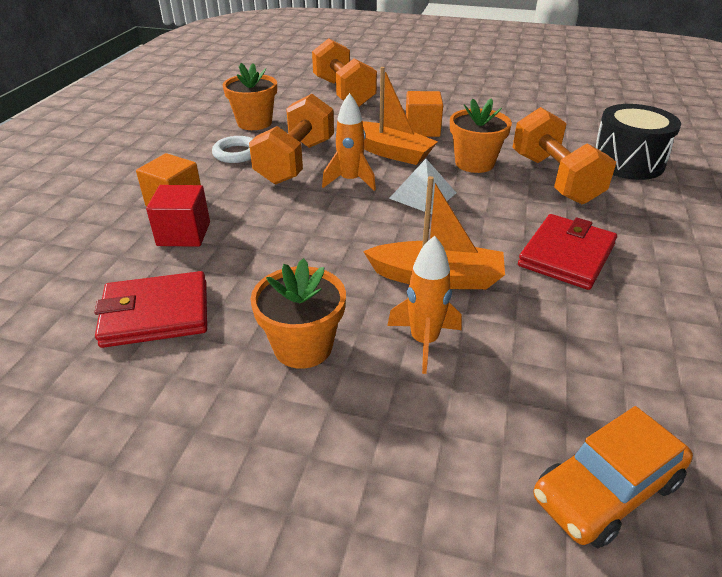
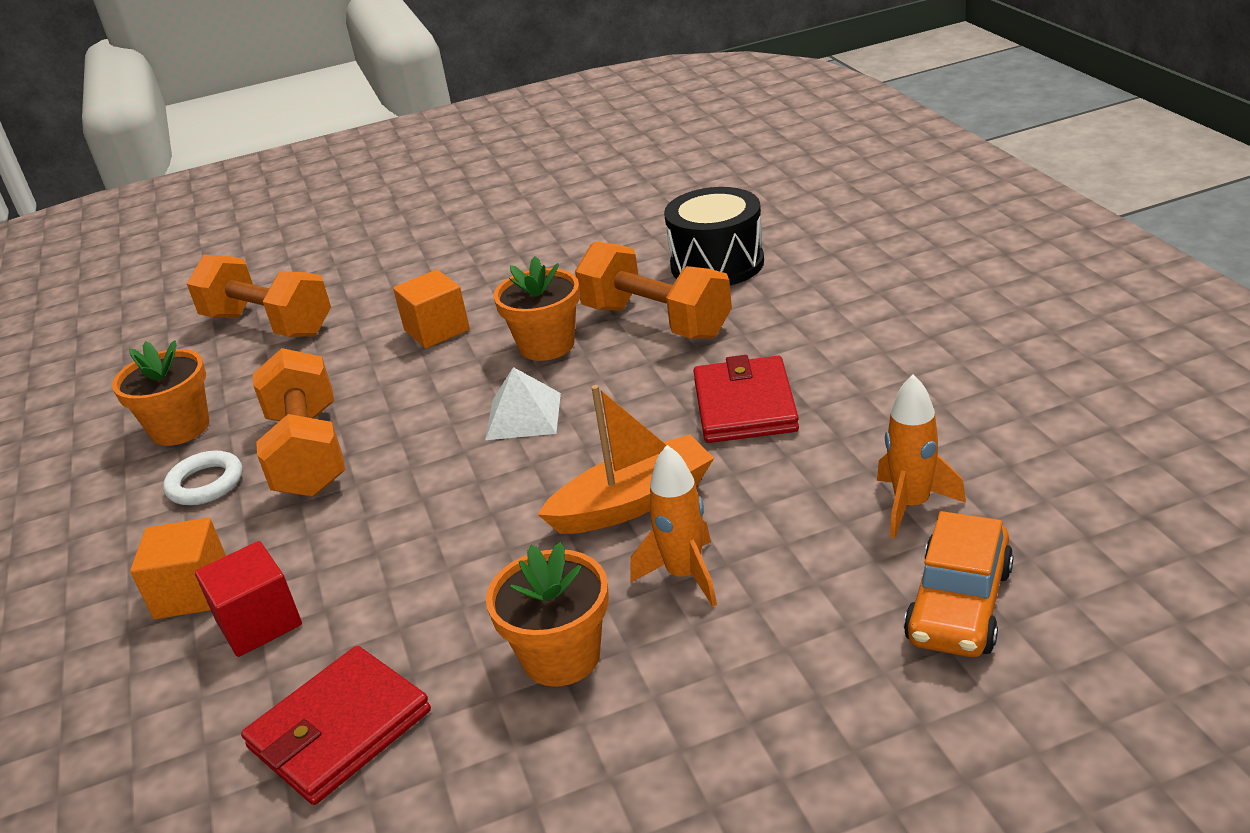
camera: 30 degrees left, 5 degrees down
orange rocket [322,93,376,191] -> orange rocket moved to [877,374,966,538]
orange boat [363,67,438,165] -> none

